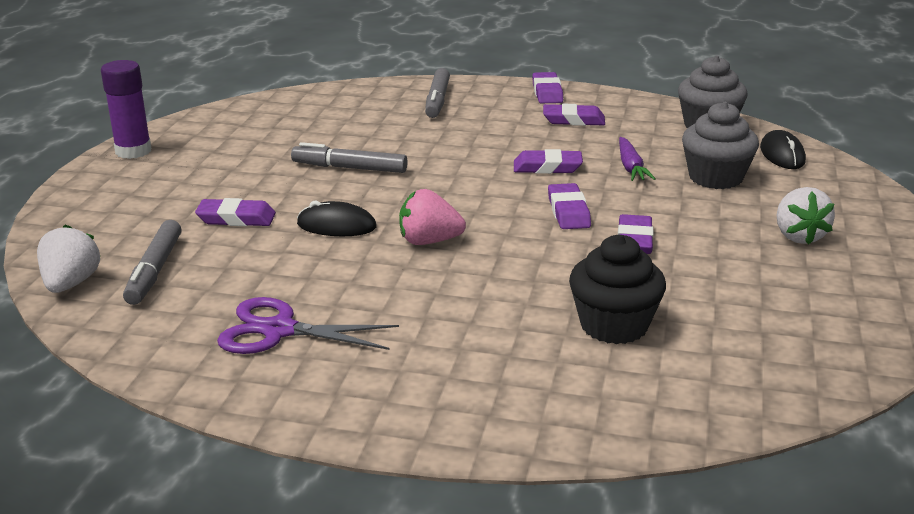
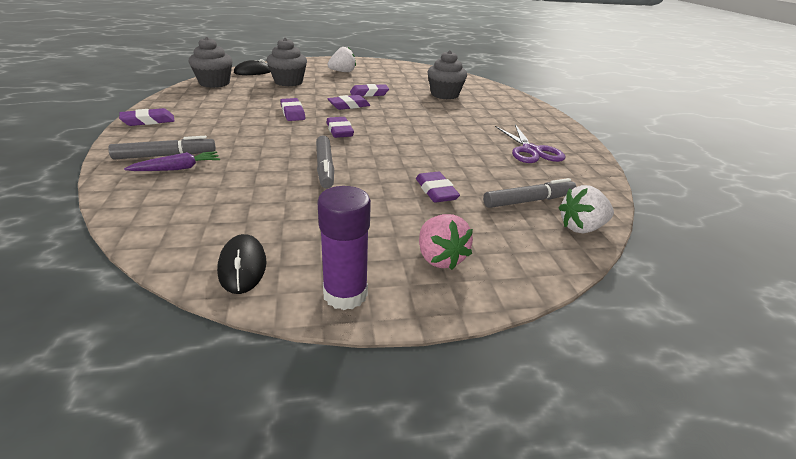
camera: 115 degrees left, 5 degrees up
black mouse [297,201,377,236] -> black mouse moved to [217,234,266,294]
pink strawberry [399,189,466,245] -> pink strawberry moved to [419,214,473,270]
purple eraser [543,104,605,126] -> purple eraser moved to [326,117,354,138]
black cupcake [569,235,666,344] -> grey cupcake [428,50,467,99]
purple carrot [619,137,655,181] -> purple carrot moved to [124,151,220,171]

